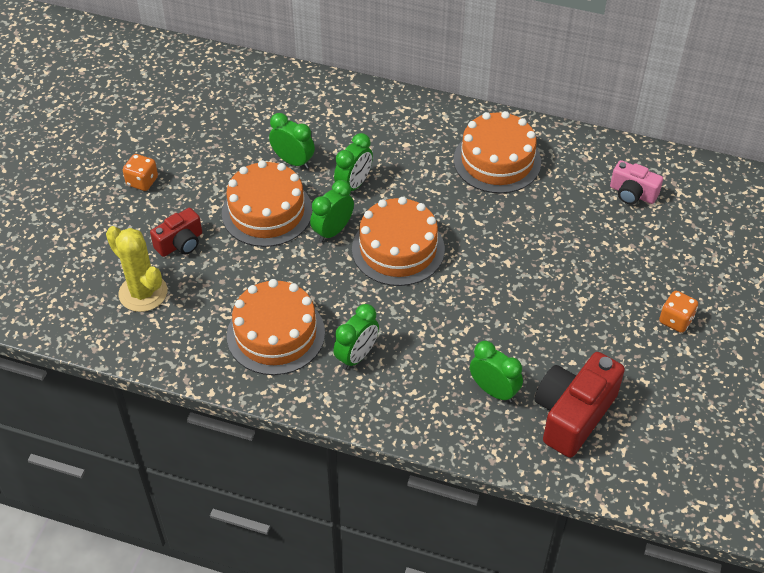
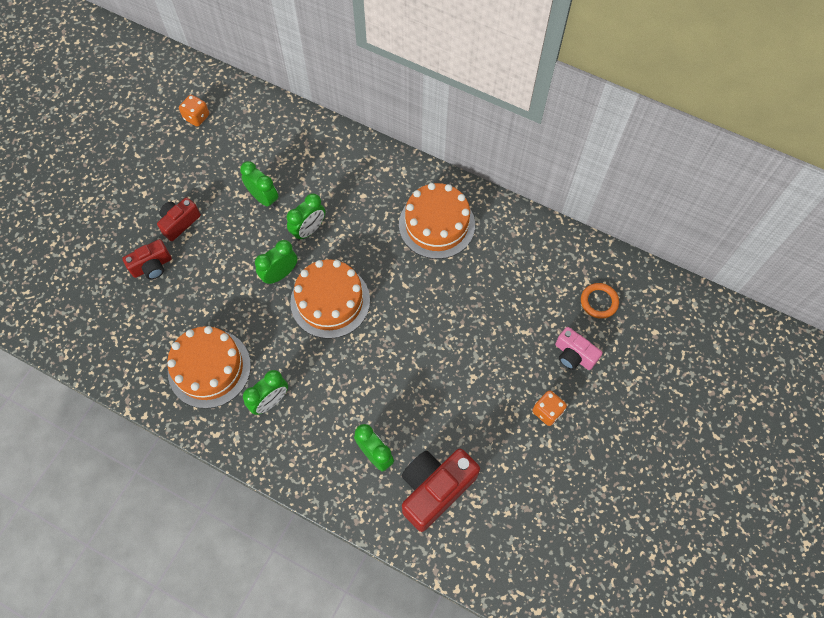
camera: 10 degrees right, 15 degrees up
yellow cactus [106,226,168,312] -> none
orange dice [123,154,158,191] -> orange dice moved to [179,95,209,127]
orange cake [222,160,312,247] -> none
pink camera [610,160,663,205] -> pink camera moved to [555,327,602,370]
none -> red camera [157,197,201,241]
none -> orange ring [581,283,619,319]

